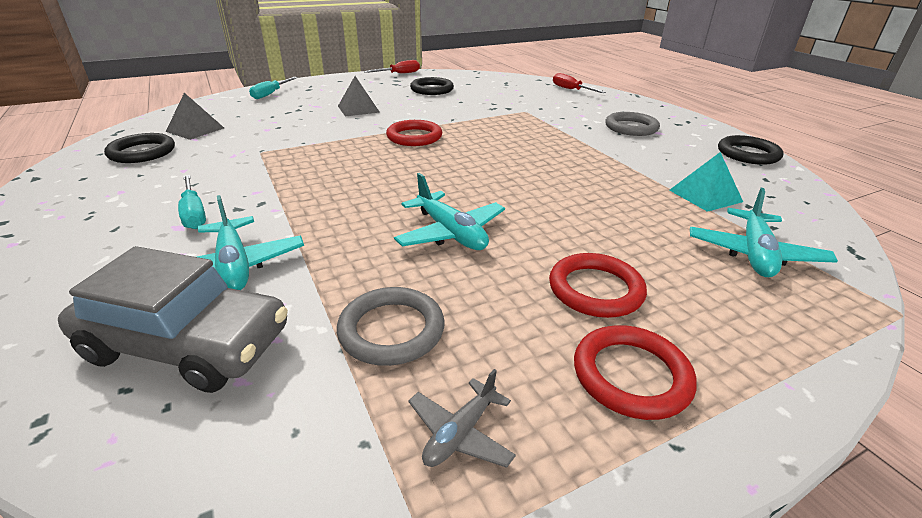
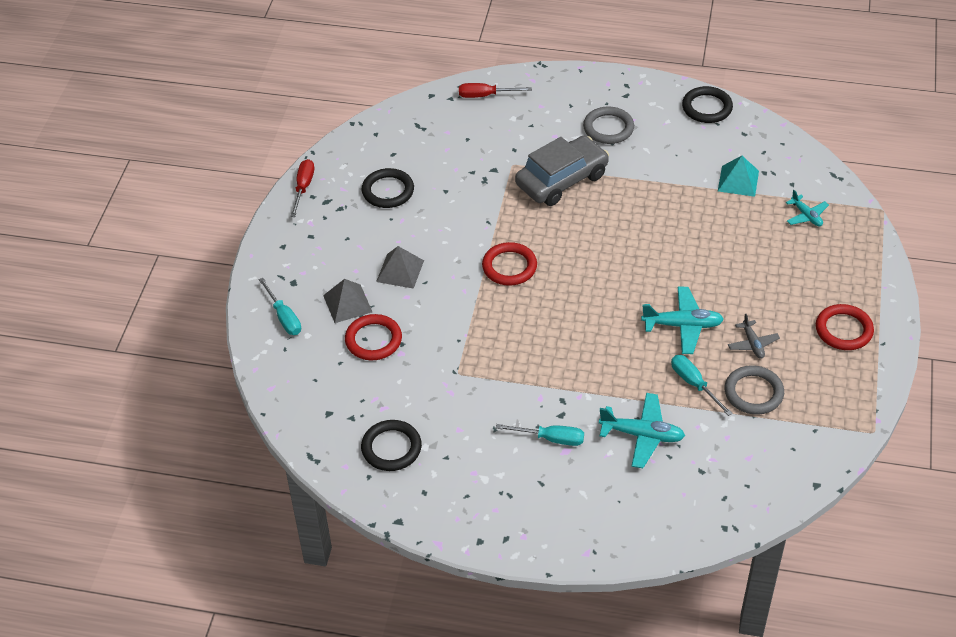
camera: 50 degrees left, 15 degrees up
grey car [58,246,288,393] -> grey car moved to [515,136,609,206]
grey pyramid [166,93,224,140] -> grey pyramid moved to [323,279,372,323]
grey plane [408,369,516,468] -> grey plane moved to [728,314,780,359]
red ring [549,253,647,318] -> red ring moved to [345,314,402,360]
turquoise plane [690,188,838,277] -> turquoise plane [786,190,829,226], size x0.60
none -> turquoise screwdriver [671,355,732,416]

